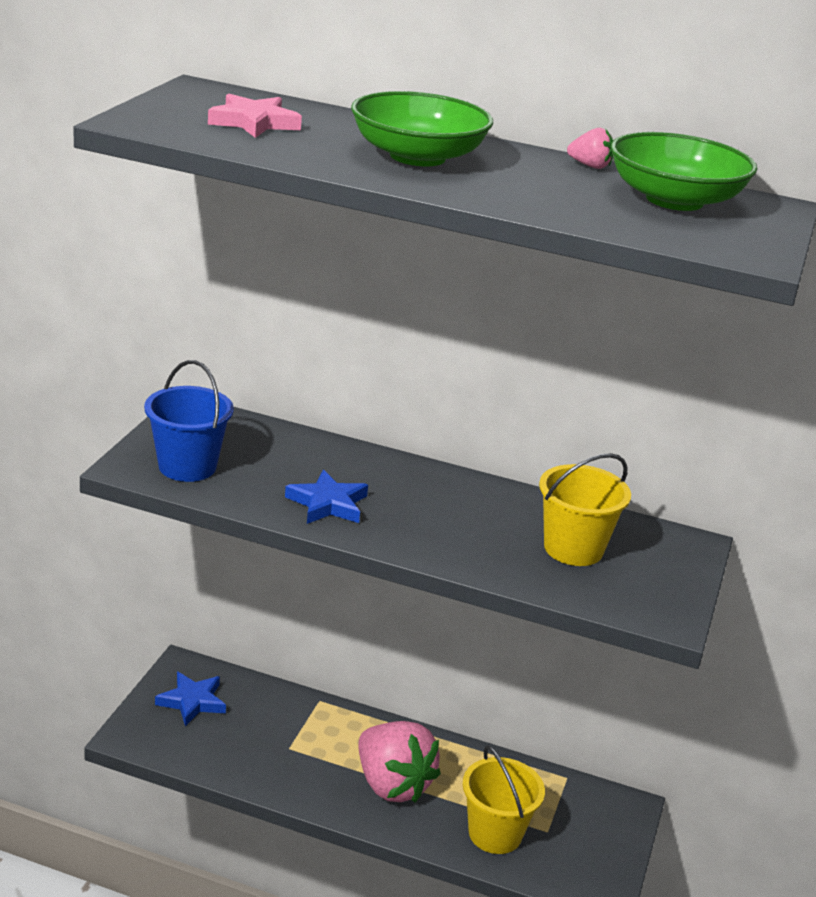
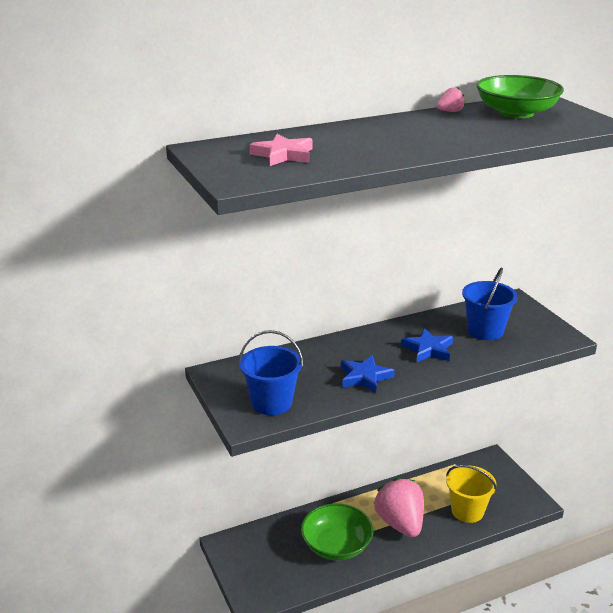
camera: 40 degrees left, 0 degrees up
blue star [155,672,226,726] -> blue star moved to [401,328,453,362]
green bowl [351,91,493,167] -> green bowl moved to [301,503,373,560]
pink strawberry [358,721,441,803] -> pink strawberry turned 120 degrees counterclockwise [374,478,424,537]
yellow bucket [539,453,631,566] -> blue bucket [462,267,518,340]

